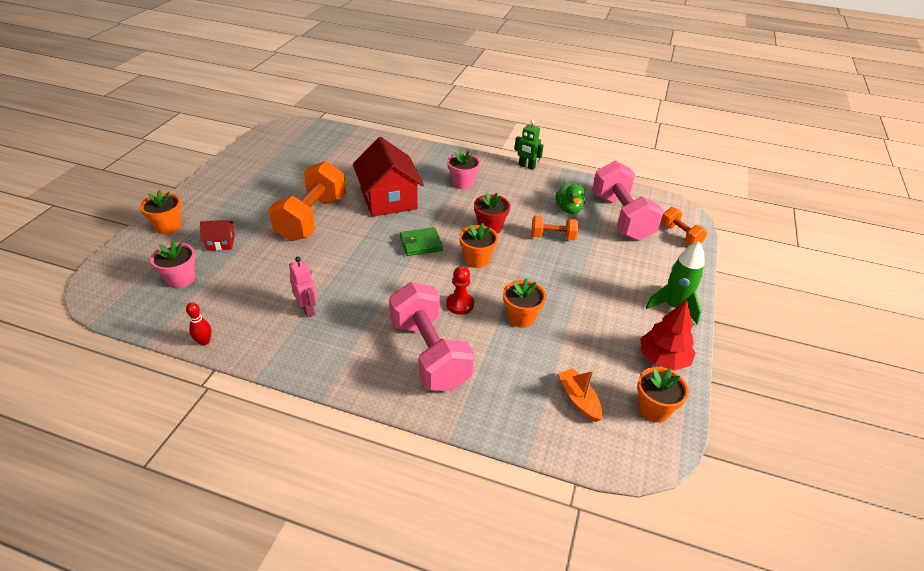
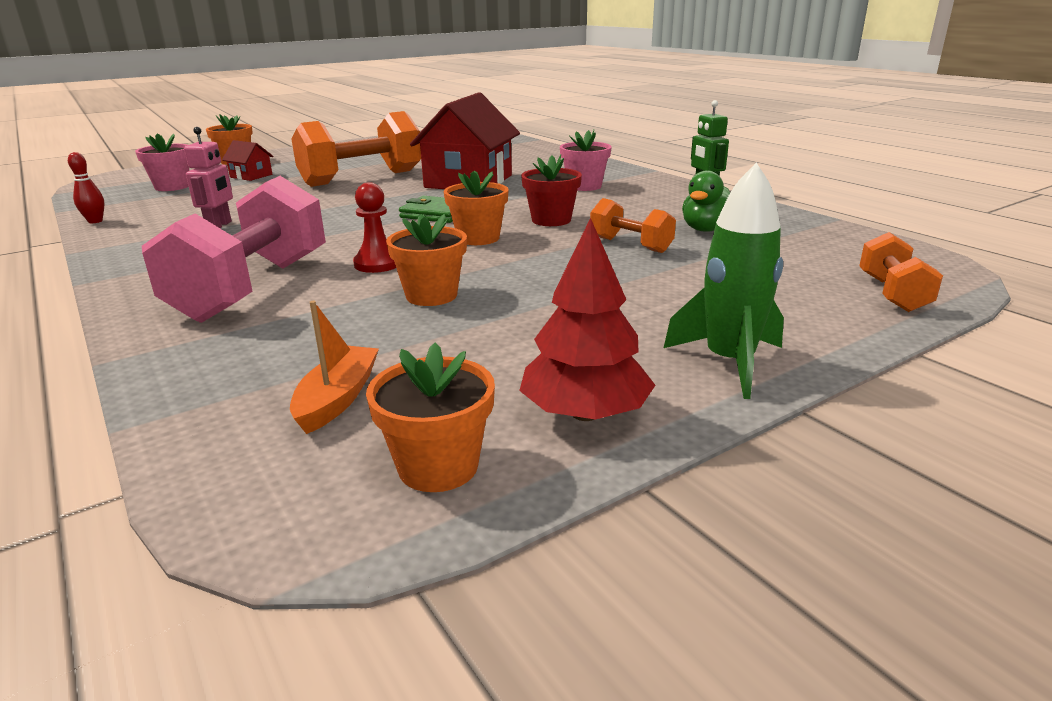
camera: 40 degrees right, 15 degrees down
pink dumbbell [592,161,664,241] -> none

